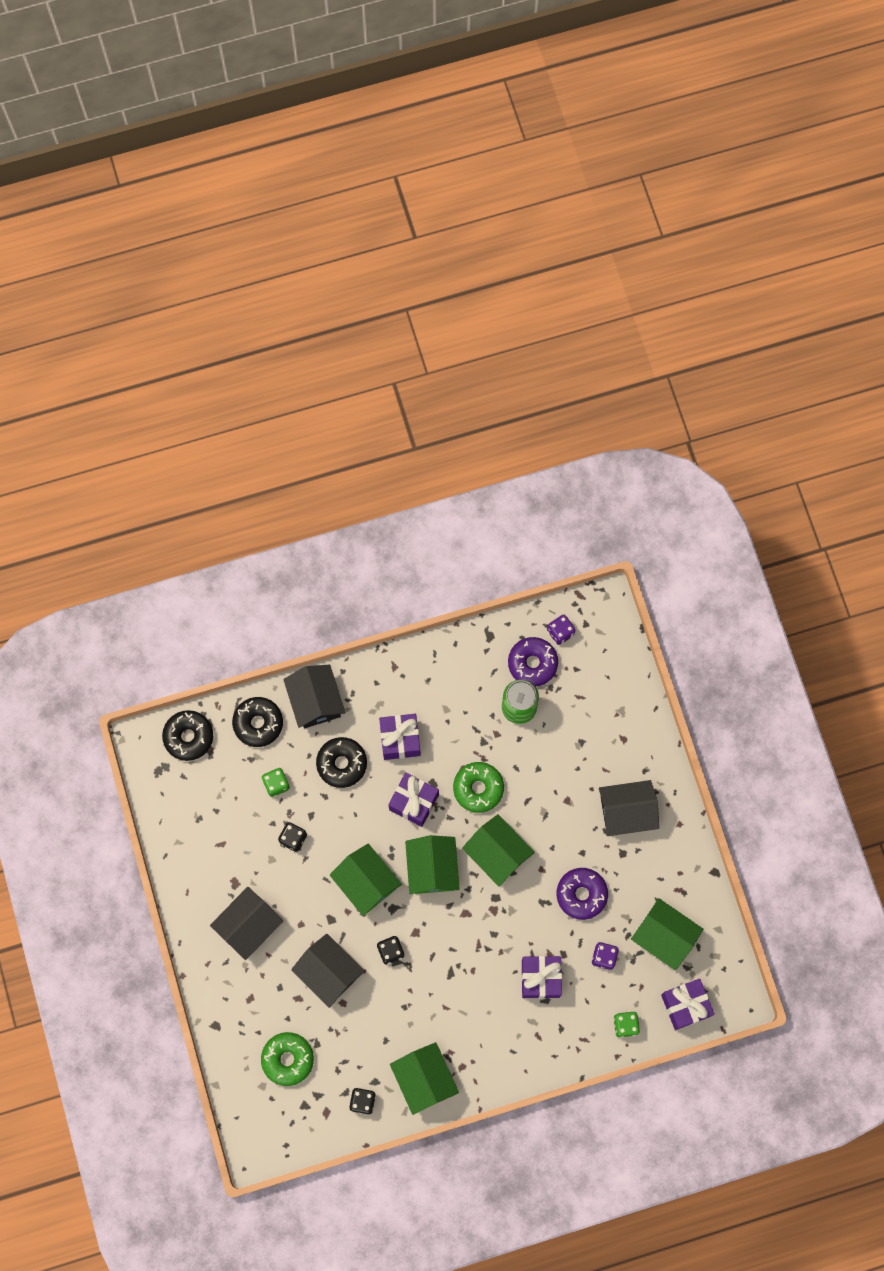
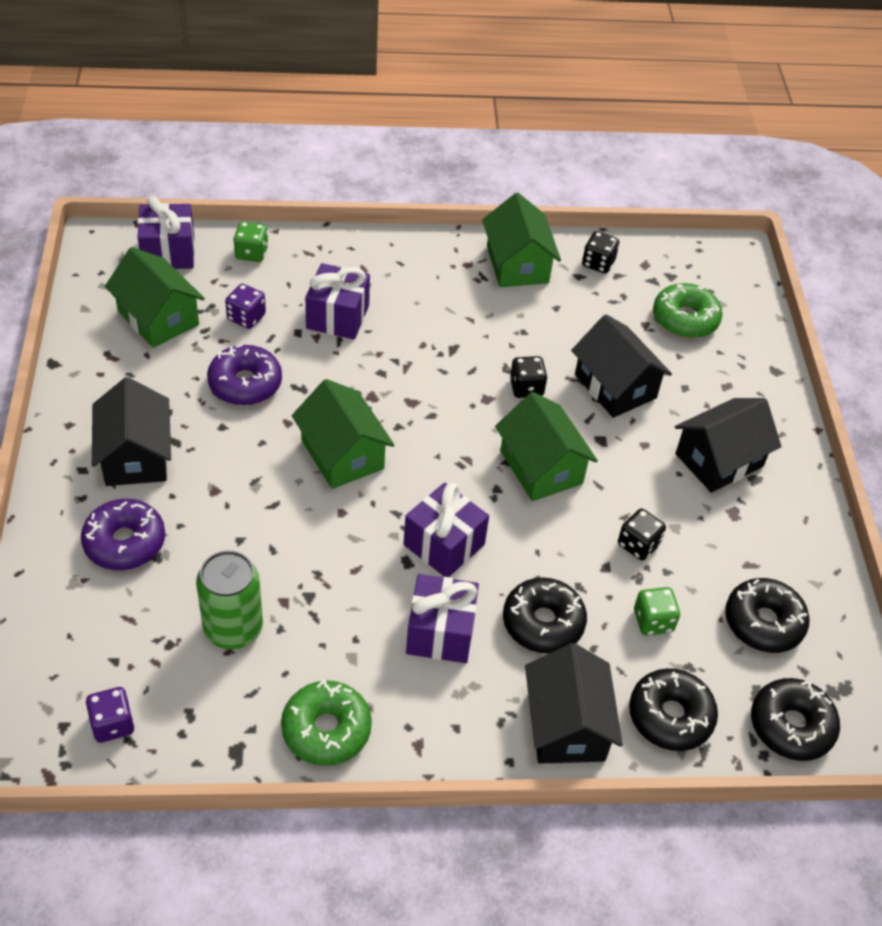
camera: 170 degrees left, 25 degrees down
green house [405,835,460,894] -> none
green donut [453,762,504,813] -> green donut moved to [281,680,372,766]
purple donut [508,637,558,687] -> purple donut moved to [81,499,165,570]
black house [599,780,659,836] -> black house turned 75 degrees clockwise [92,377,171,486]
none -> black donut [725,578,810,653]

